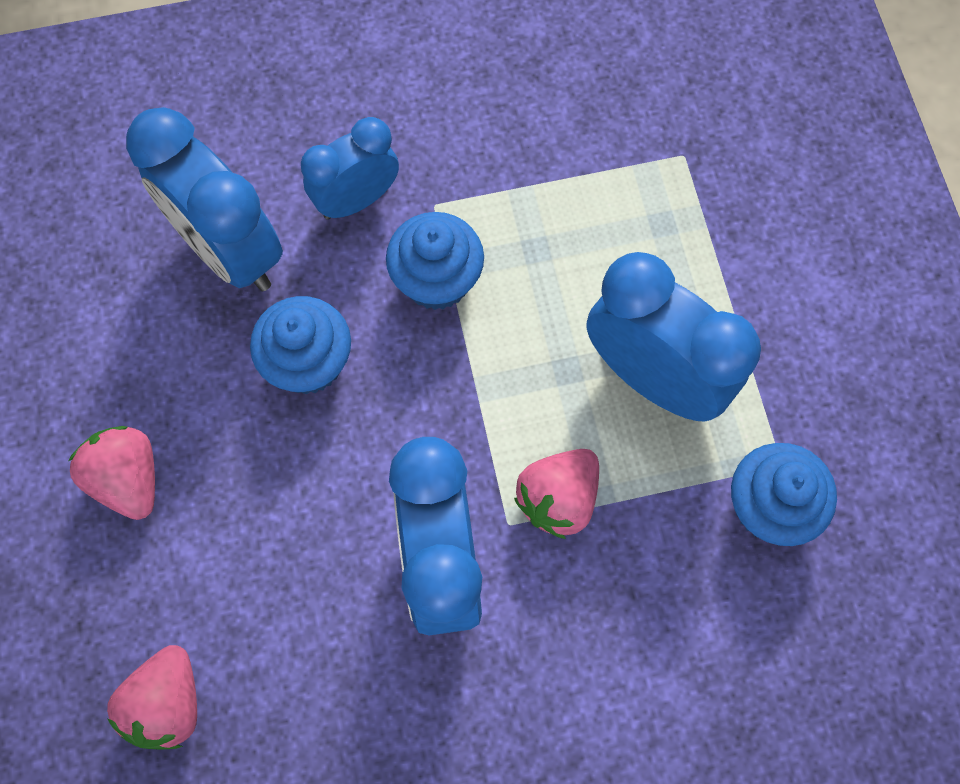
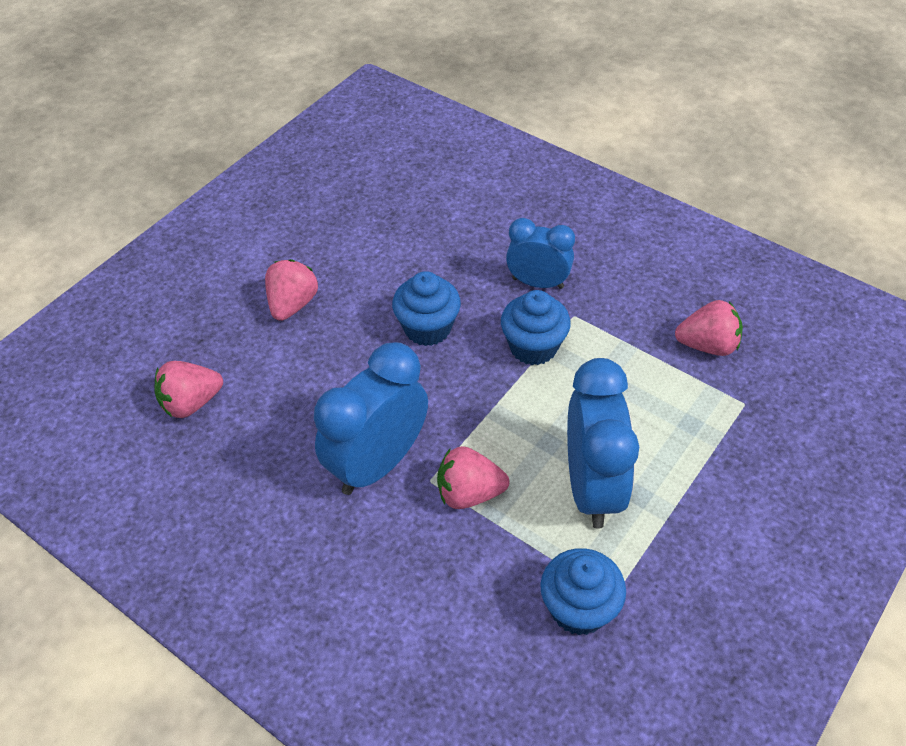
camera: 50 degrees right, 20 degrees down
blue clock [126,107,283,291] -> none
none -> pink strawberry [675,300,743,356]

